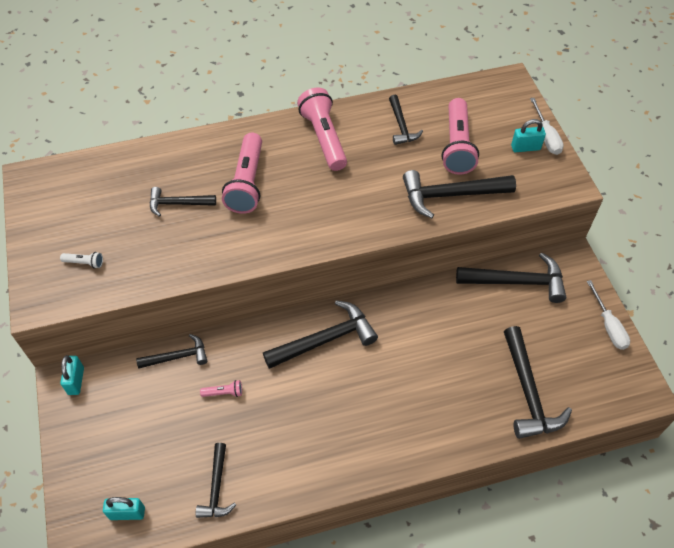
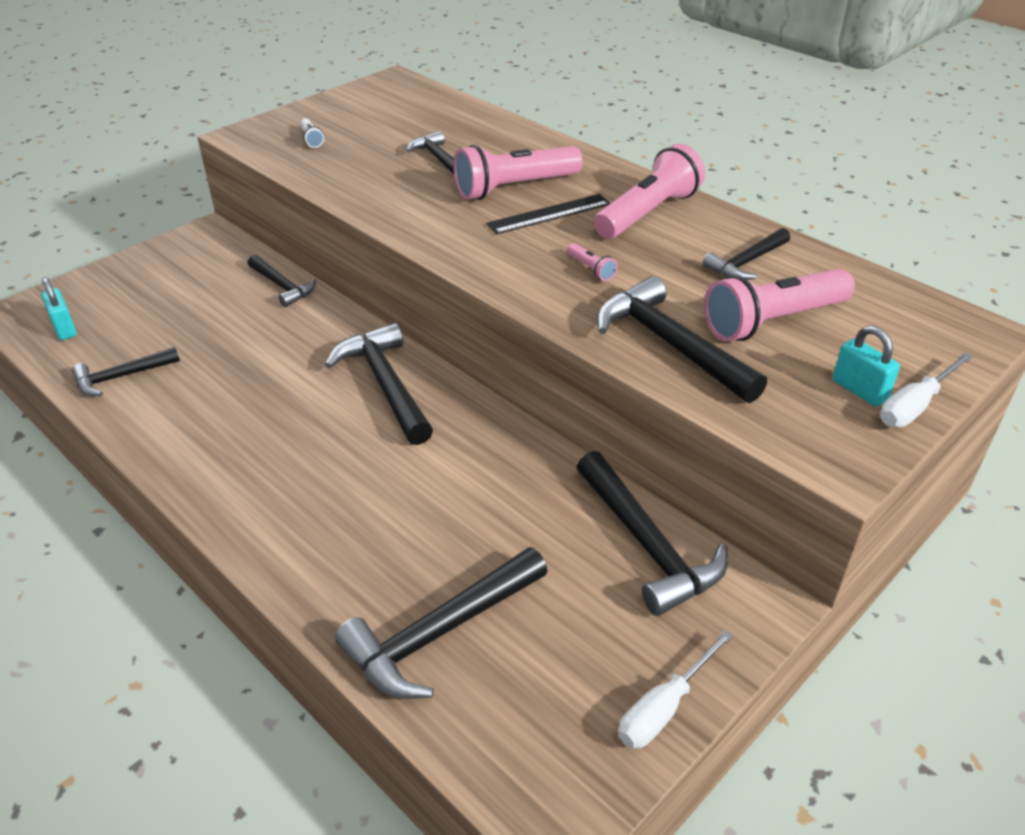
camera: 60 degrees right, 15 degrees down
turquoise padlock [60,355,84,395] -> none
pink flashlight [200,380,242,397] -> pink flashlight moved to [567,243,618,281]
black hammer [263,300,378,369] -> black hammer turned 150 degrees counterclockwise [325,323,433,445]
none -> black ruler [486,194,610,234]

